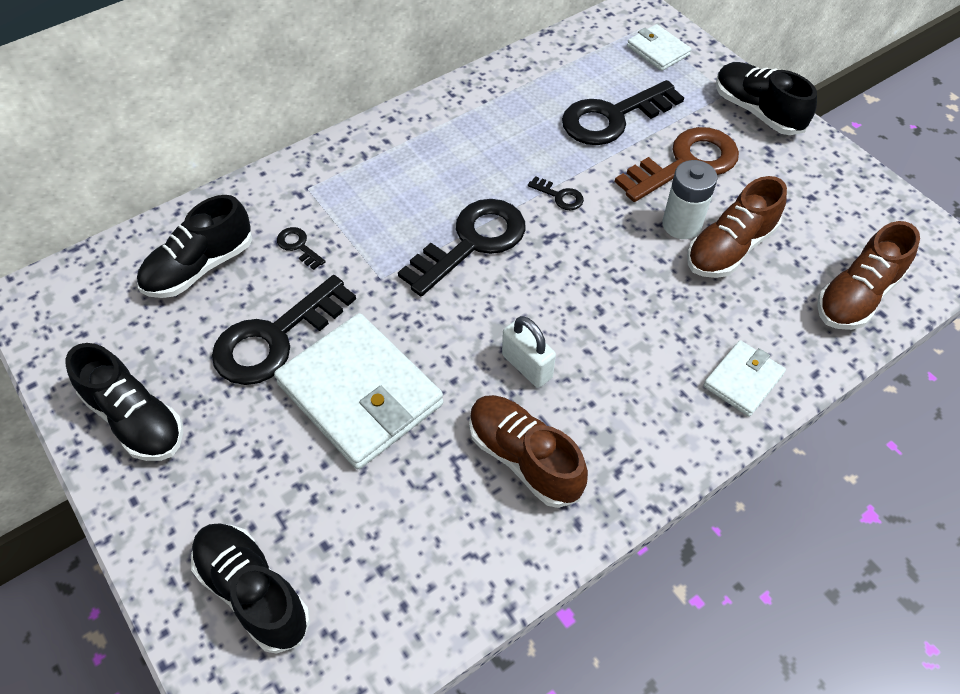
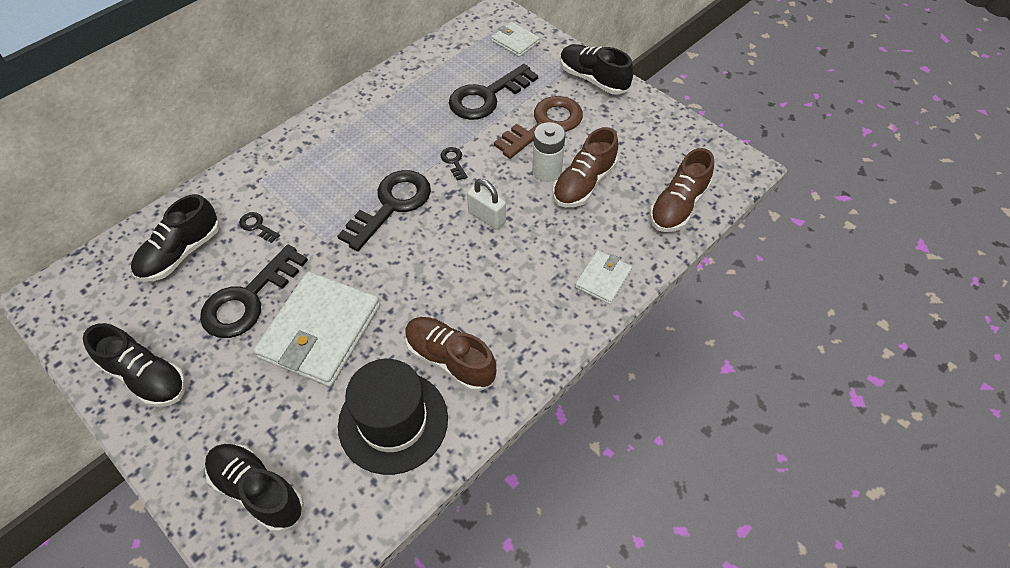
camera: 10 degrees left, 0 degrees up
white wallet [274,313,444,469] -> white wallet turned 75 degrees clockwise [254,272,380,387]
white padlock [502,316,556,388] -> white padlock moved to [467,179,506,230]
black key [528,176,584,210] -> black key turned 135 degrees counterclockwise [441,147,468,181]
none -> black hat [338,359,448,475]

